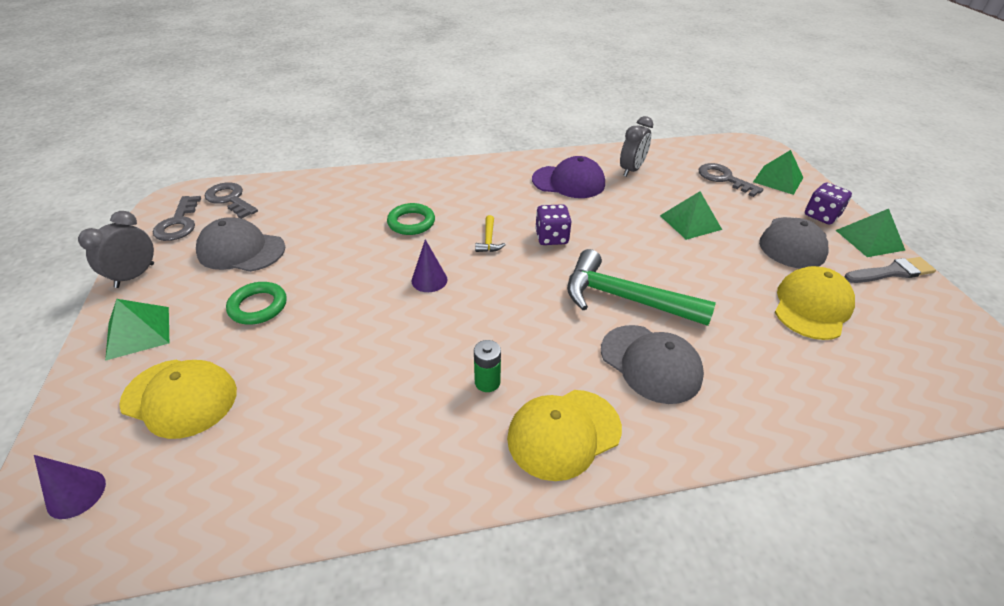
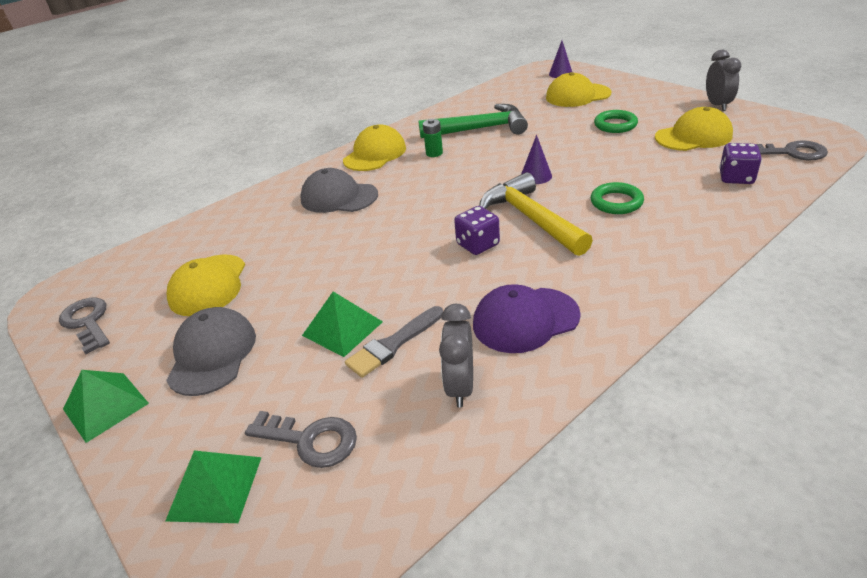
camera: 155 degrees right, 5 degrees down
green pyramid [105,299,169,361] -> none
grey key [153,196,201,241] -> grey key moved to [59,298,110,355]
grey cap [196,217,285,272] -> yellow cap [655,107,733,151]
yellow hammer [475,215,506,252] -> yellow hammer [479,172,593,256], size x2.35
green hammer [567,249,716,326] -> green hammer moved to [418,104,528,138]
purple dice [805,182,852,225] -> purple dice moved to [719,143,762,184]
grey brush [844,257,936,283] -> grey brush moved to [345,306,443,378]

